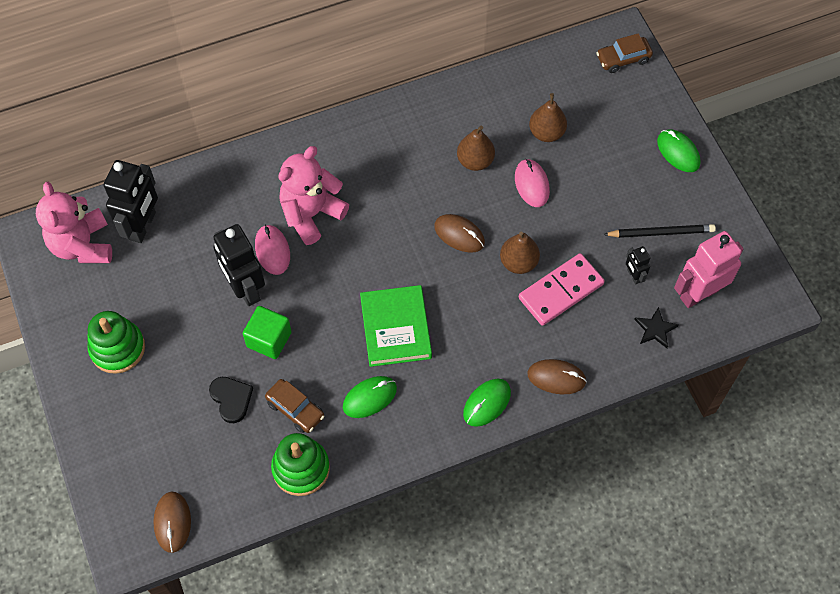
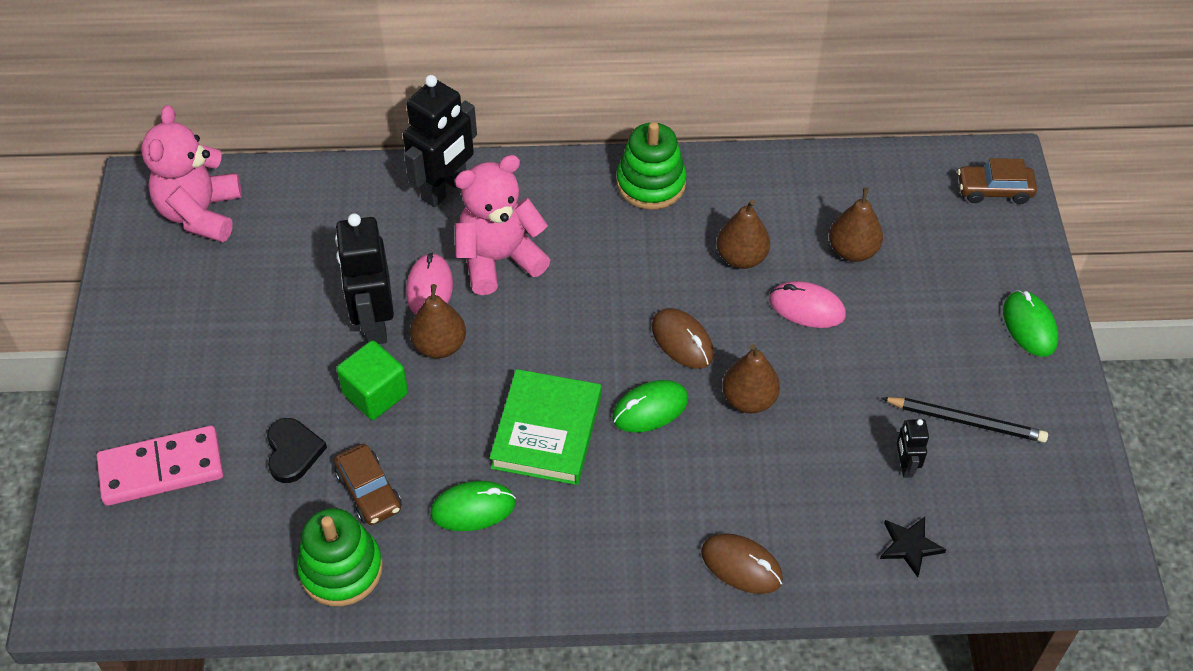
camera: 20 degrees right, 10 degrees down
green stacking toy [88,311,145,374] -> green stacking toy moved to [617,122,687,210]
black robot [104,160,158,243] -> black robot moved to [403,75,477,207]
brown mouse [153,492,191,553] -> none
green mouse [463,379,511,427] -> green mouse moved to [612,380,688,432]
pink mouse [515,159,550,207] -> pink mouse turned 75 degrees counterclockwise [769,281,846,328]
pink domino [519,253,605,326] -> pink domino moved to [96,426,223,506]
pink robot [674,231,744,308] -> none
none -> brown pear [410,284,466,358]

